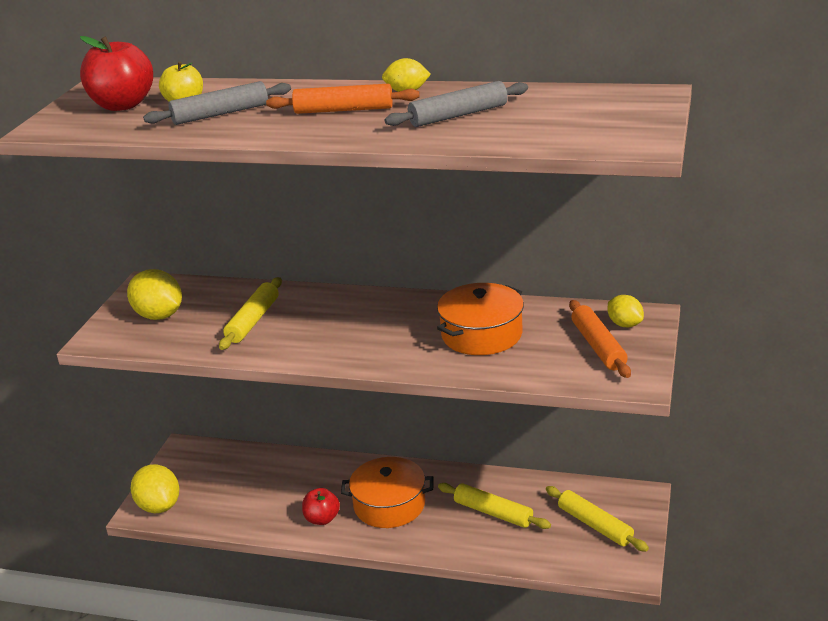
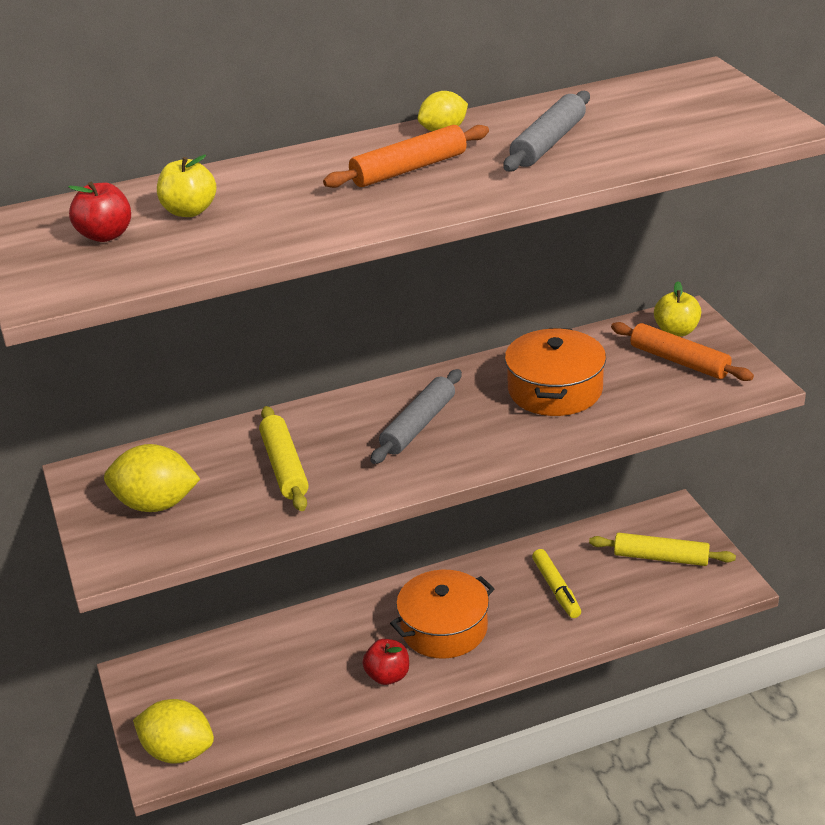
camera: 35 degrees left, 5 degrees up
red apple [80,36,153,111] -> red apple [68,182,131,242], size x0.61
grey rolling pin [143,81,291,125] -> grey rolling pin moved to [370,369,462,464]
yellow rolling pin [438,483,551,529] -> yellow marker [532,549,581,618]
yellow lemon [608,295,644,327] -> yellow apple [654,281,701,337]

